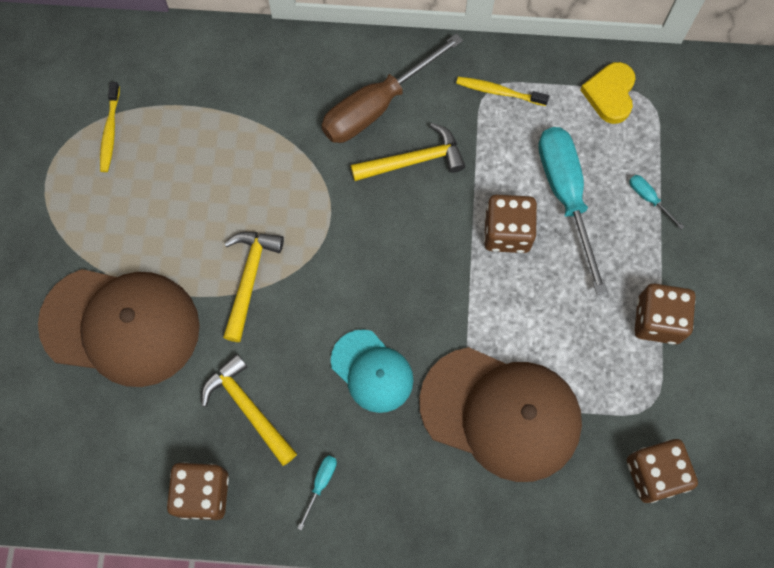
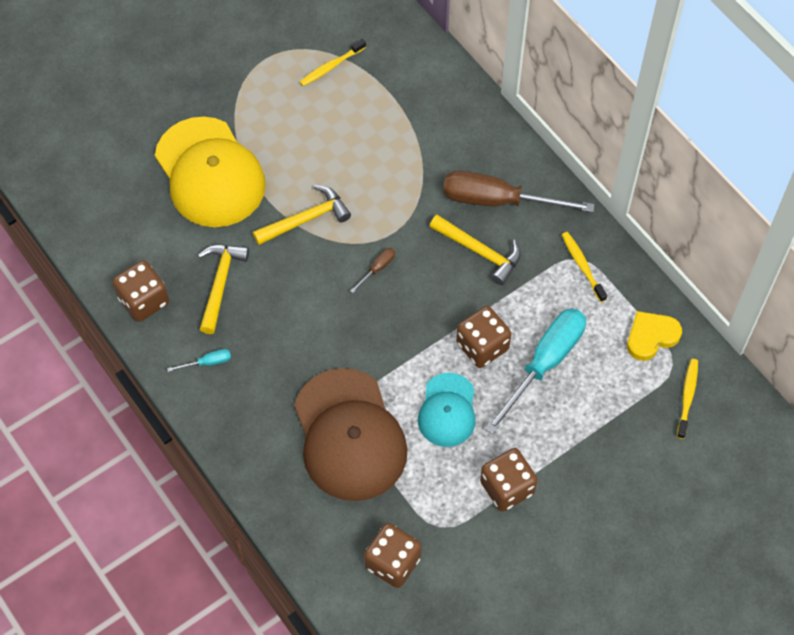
camera: 50 degrees right, 10 degrees down
brown cap [38,269,200,387] -> yellow cap [155,117,266,227]
turquoise cap [331,329,414,413] -> turquoise cap moved to [418,373,476,447]
turquoise screwdriver [629,175,684,230] -> none
none -> brown screwdriver [350,248,395,293]
none -> yellow toothbrush [677,359,698,439]

